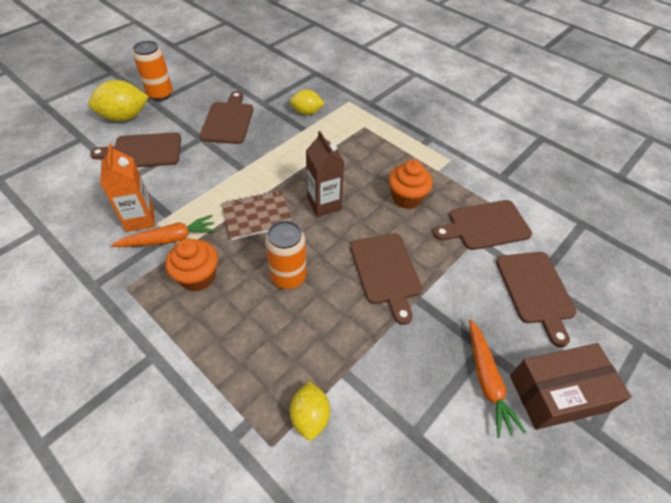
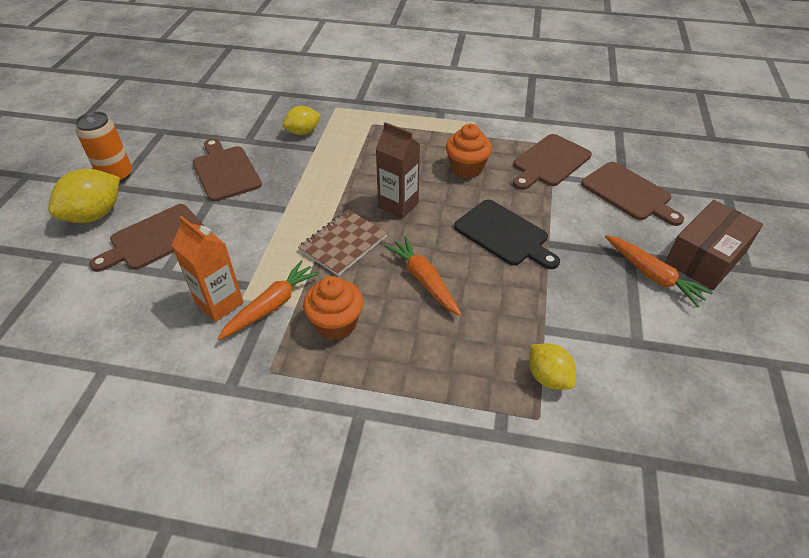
camera: 30 degrees left, 5 degrees down
orange can [265,221,307,289] -> orange carrot [384,236,462,316]
brown cutting board [350,233,422,325] -> black cutting board [454,200,560,269]

